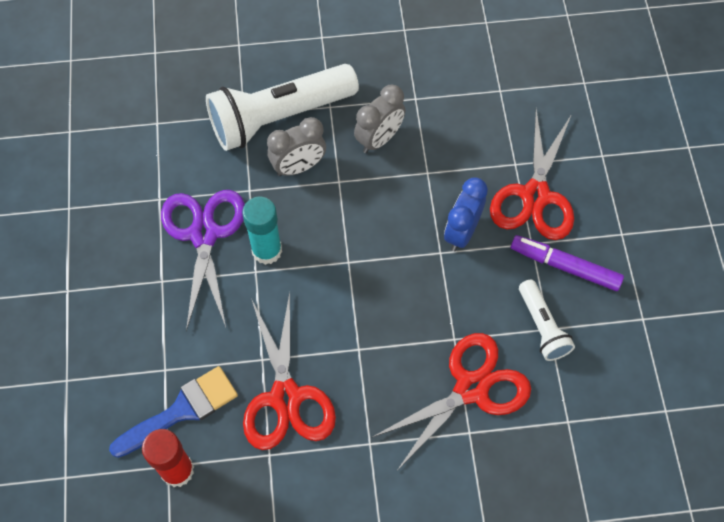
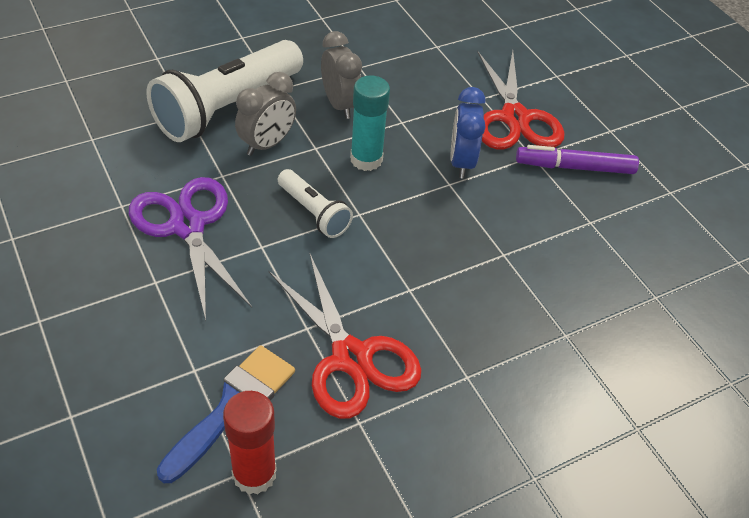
camera: 25 degrees left, 15 degrees down
turquoise glue stick [242,196,282,265] -> turquoise glue stick moved to [350,75,390,171]
grey clock [354,85,406,153] -> grey clock turned 45 degrees counterclockwise [321,31,362,119]
red scissors [371,333,531,471] -> none
white flashlight [519,279,575,361] -> white flashlight moved to [278,169,353,238]

